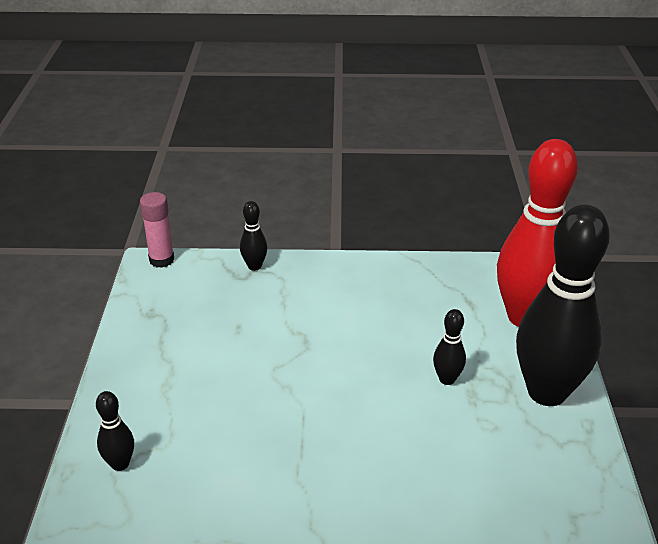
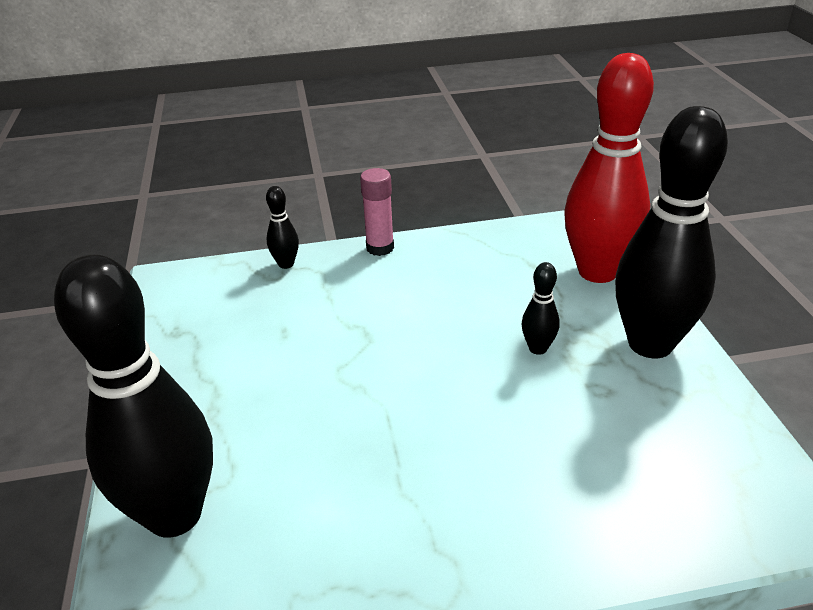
camera: 10 degrees left, 0 degrees up
black bowling pin [96,391,134,471] -> black bowling pin [54,254,213,538], size x2.42
pink glue stick [140,192,174,268] -> pink glue stick moved to [360,168,394,256]

